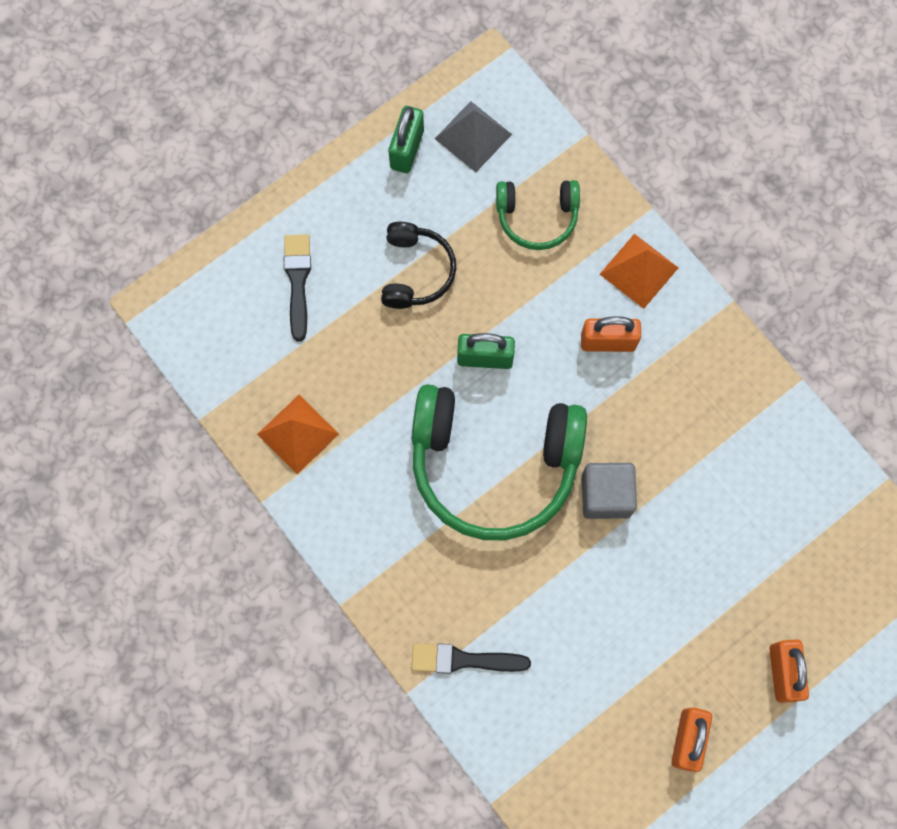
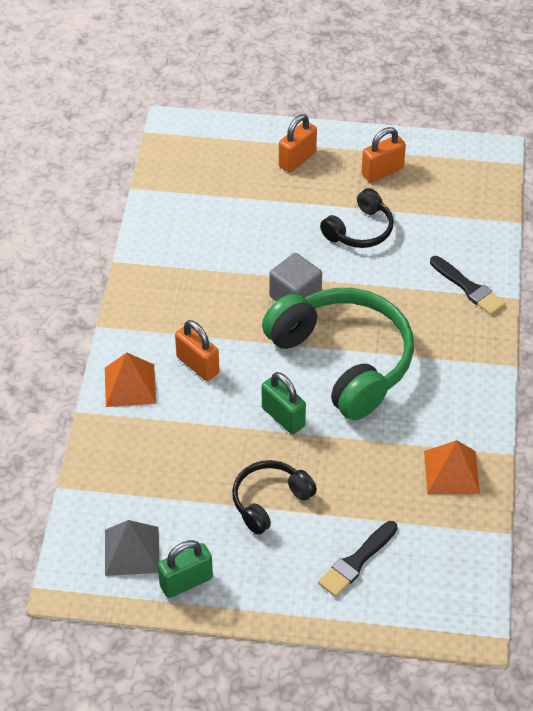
camera: 135 degrees left, 25 degrees down
green headphones [496,180,580,250] -> none
none -> black headphones [320,188,394,248]

